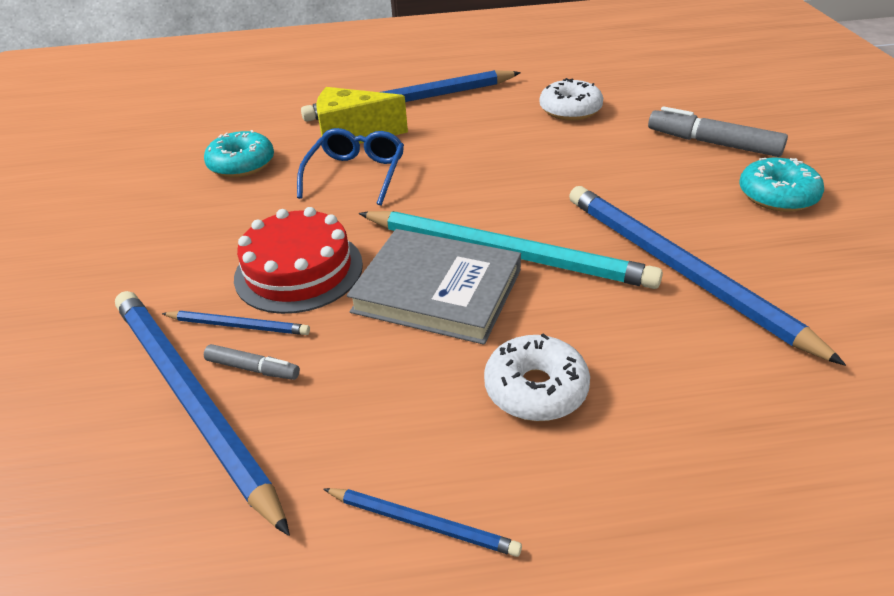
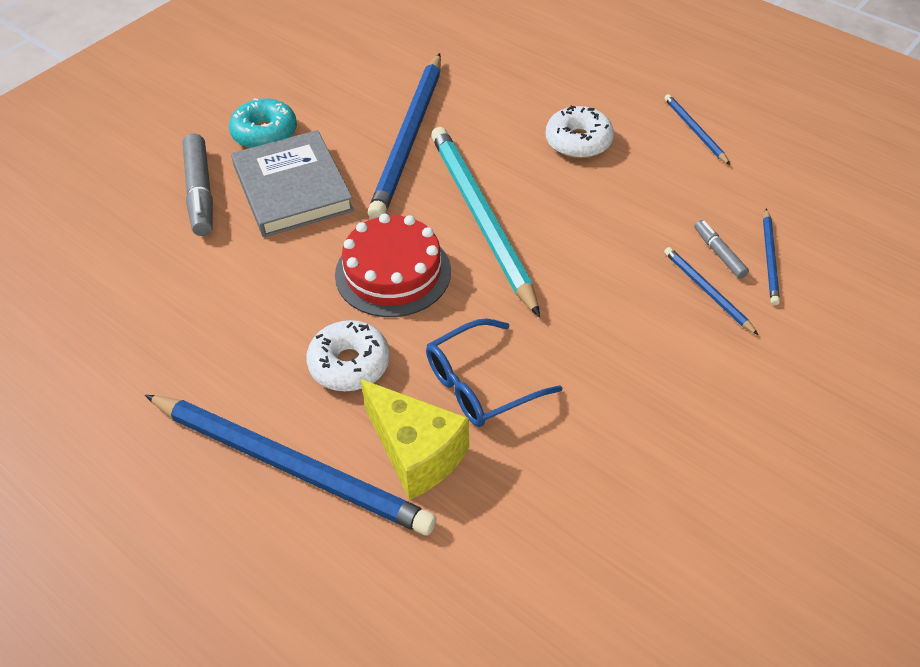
camera: 135 degrees left, 10 degrees up
blue pencil [115,291,290,536] -> blue pencil [763,209,780,305], size x0.45
turquoise donut [204,130,274,178] -> none
red cake [234,207,363,314] -> red cake moved to [335,214,451,317]
grey book [347,229,521,345] -> grey book moved to [231,130,354,237]
white donut [540,78,603,121] -> white donut moved to [306,320,390,391]

